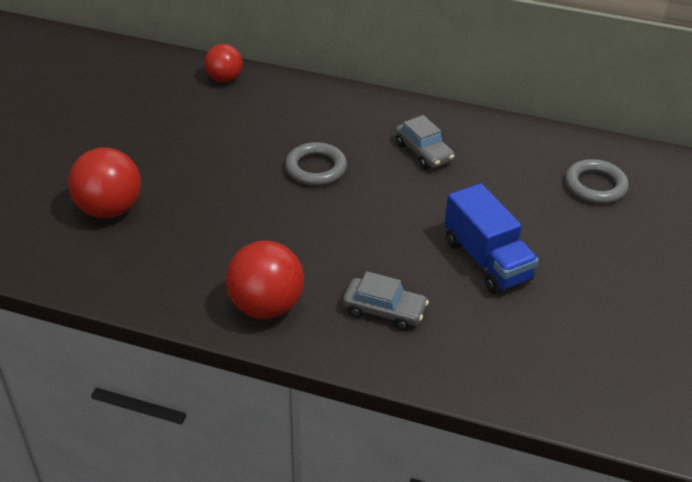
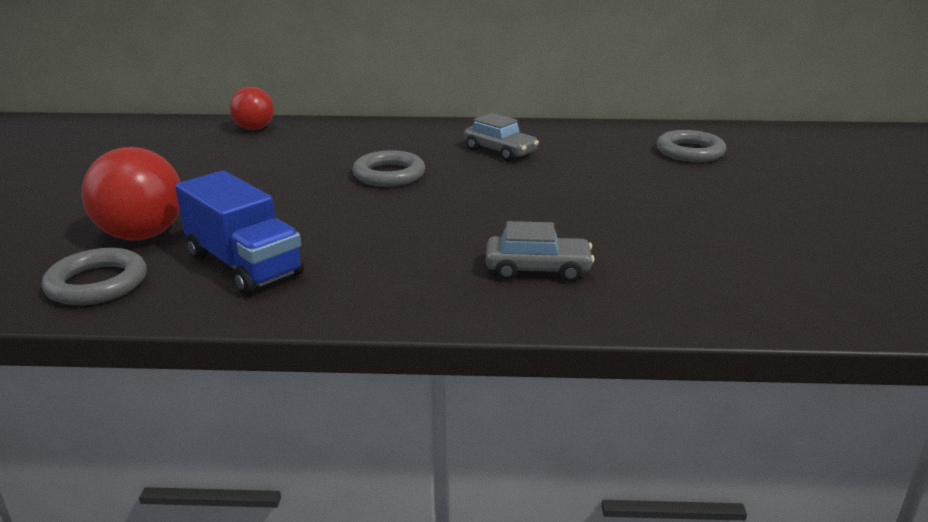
camera: 15 degrees left, 15 degrees down
red ball [226,241,304,319] -> none
blue truck [445,183,539,294] -> blue truck moved to [175,171,304,295]
none -> grey ring [42,248,147,305]

